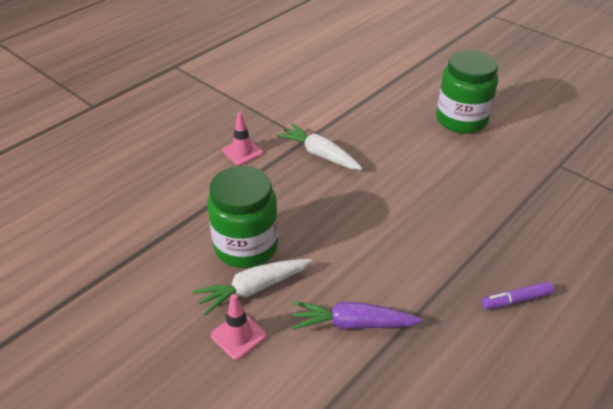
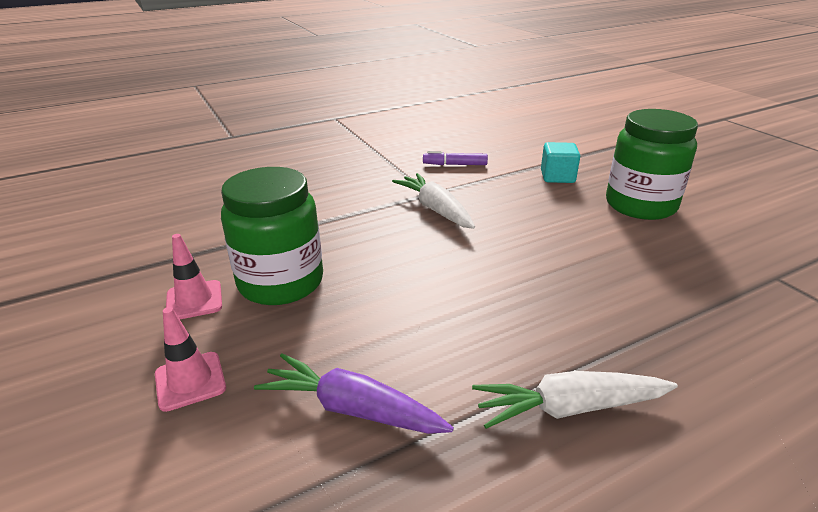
camera: 20 degrees right, 10 degrees down
white carrot [193,259,312,315] -> white carrot moved to [472,371,678,429]
pink traffic cone [222,112,263,165] -> pink traffic cone moved to [166,234,222,319]
purple marker [481,282,554,309] -> purple marker moved to [423,151,488,165]
none -> turquoise cube [541,142,580,183]

